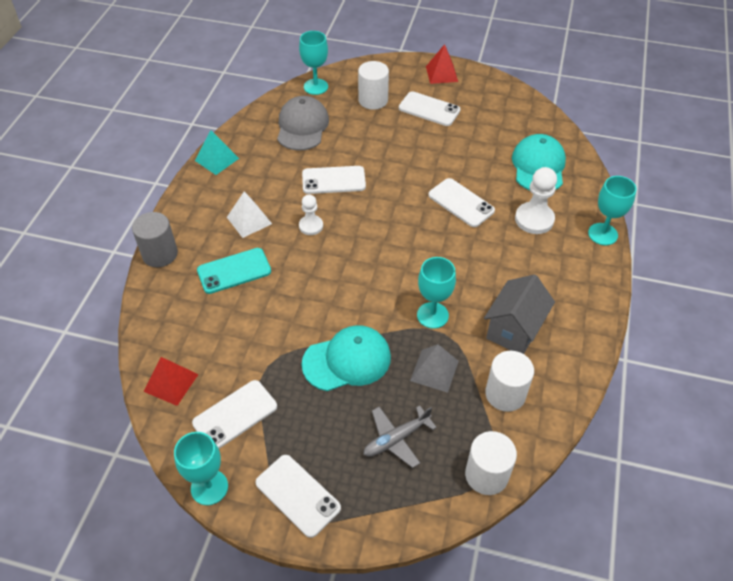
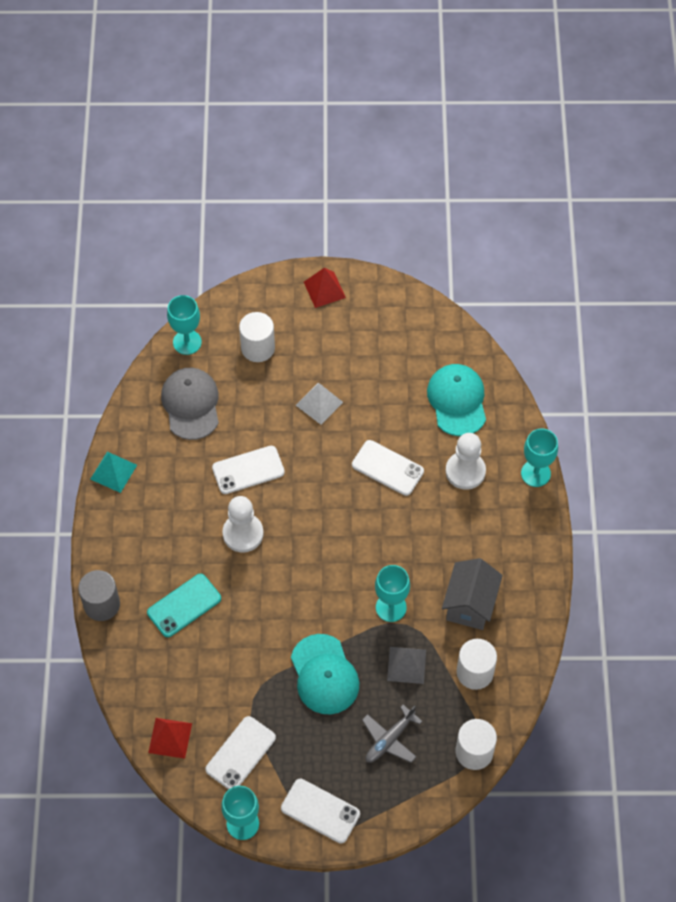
camera: 15 degrees left, 10 degrees up
white pyramid [227,191,272,238] -> white pyramid moved to [296,383,343,425]
white pawn [299,194,323,235] -> white pawn [222,496,264,552], size x1.61
turquoise cap [302,325,391,391] -> turquoise cap turned 105 degrees clockwise [291,634,359,714]
white phone [399,91,461,126] -> none

